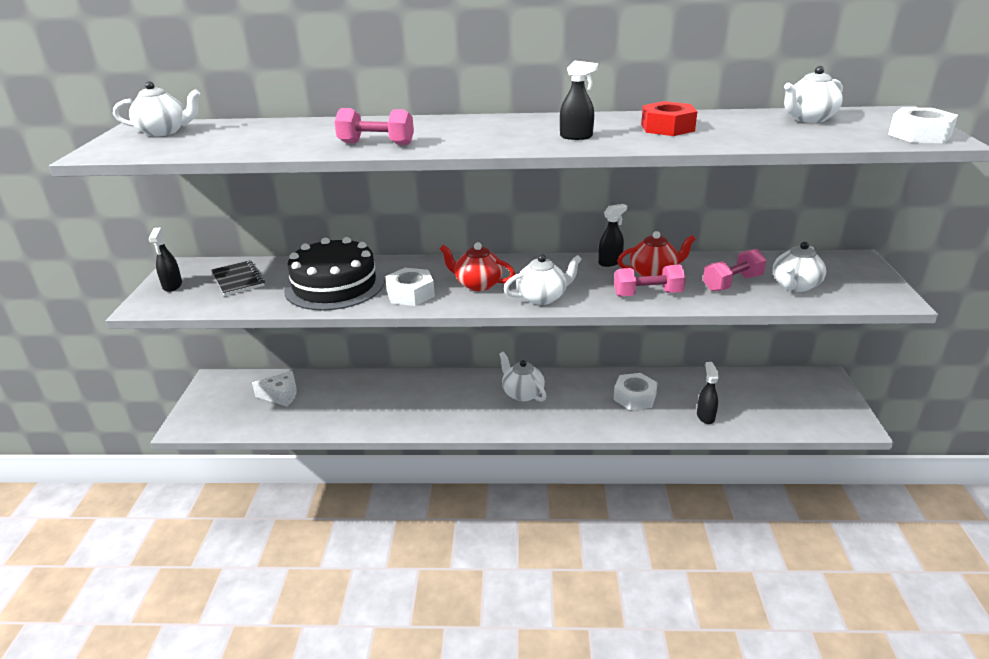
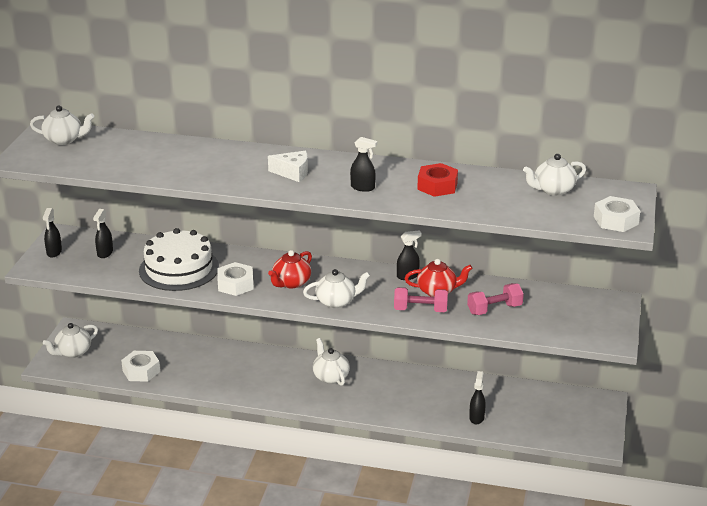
camera: 10 degrees right, 0 degrees up
black notebook [211,260,265,296] -> black spray bottle [93,209,113,258]
white cheese [252,371,297,407] -> white cheese moved to [268,150,308,182]
black cake [284,237,384,311] -> white cake [139,228,219,291]
pink dumbbell [334,108,414,145] -> none
red teapot [440,242,515,291] -> red teapot turned 90 degrees counterclockwise [268,250,312,288]
white nut [613,373,658,410] -> white nut moved to [121,351,160,382]
white teapot [773,242,826,292] -> white teapot moved to [43,323,98,358]

